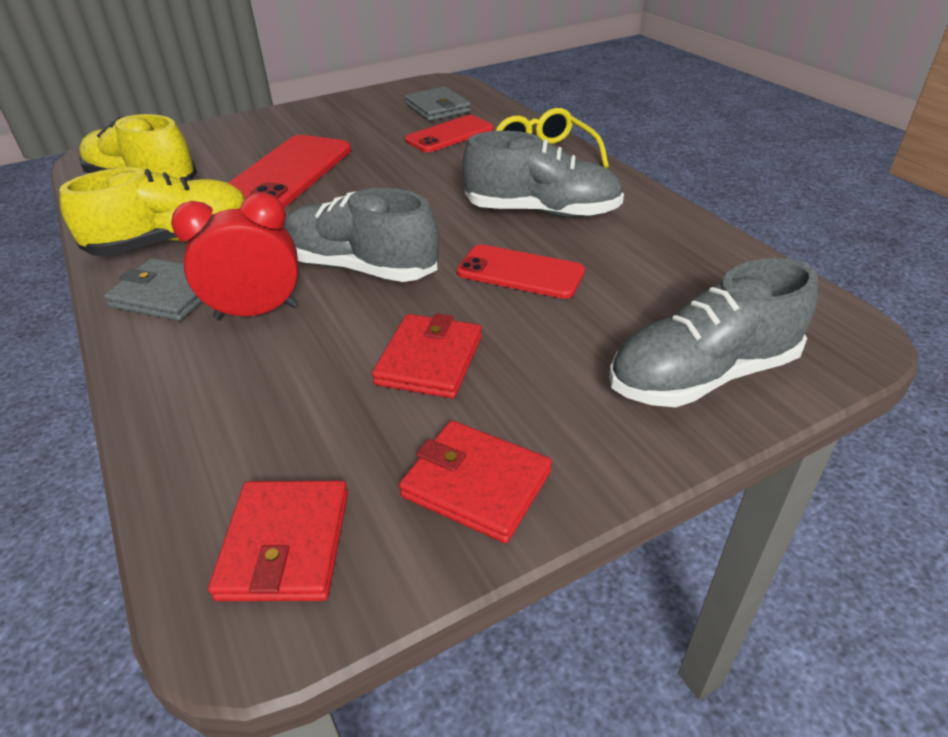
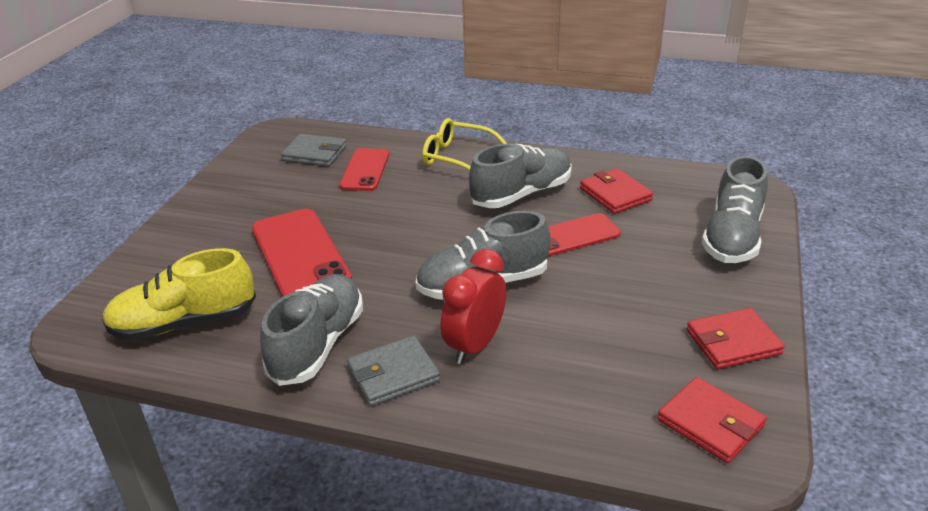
camera: 45 degrees left, 5 degrees down
yellow shoe [59,167,245,256] -> grey shoe [260,274,363,386]
red wallet [372,313,482,398] -> red wallet moved to [580,168,653,214]

